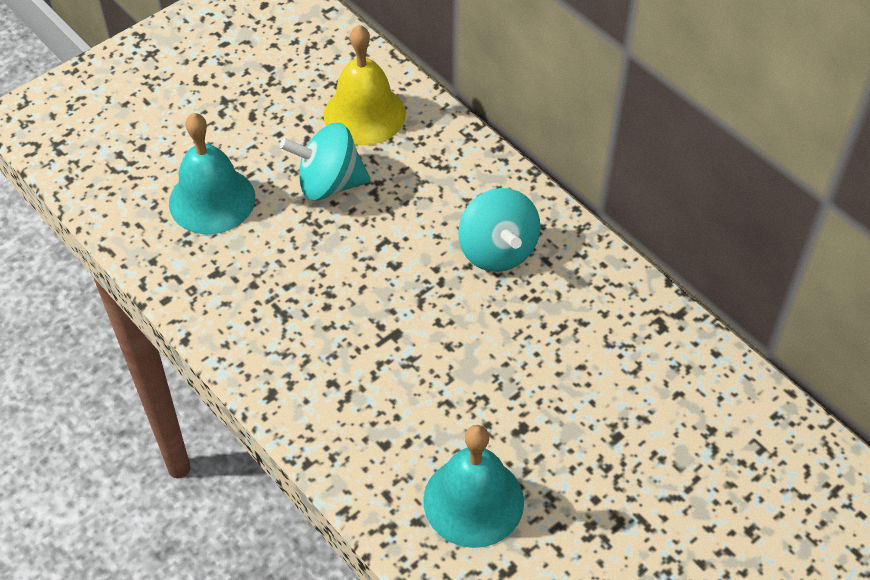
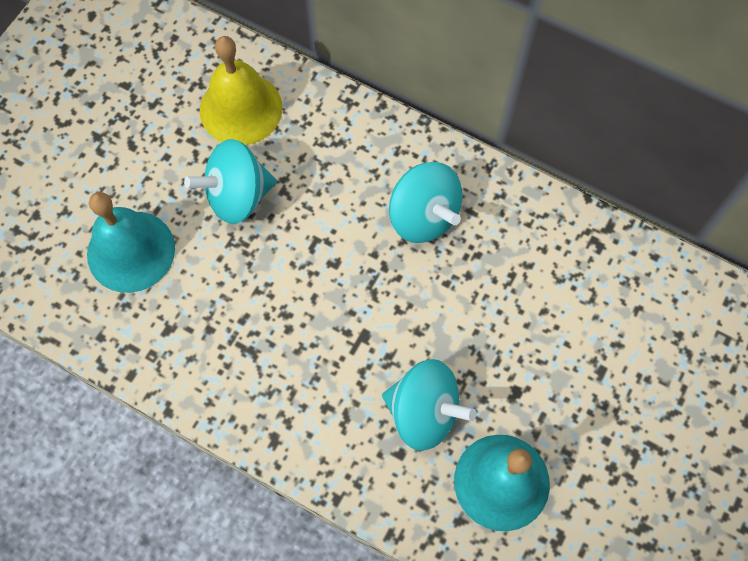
camera: 20 degrees left, 15 degrees up
none -> turquoise spinning top [382,359,476,451]

